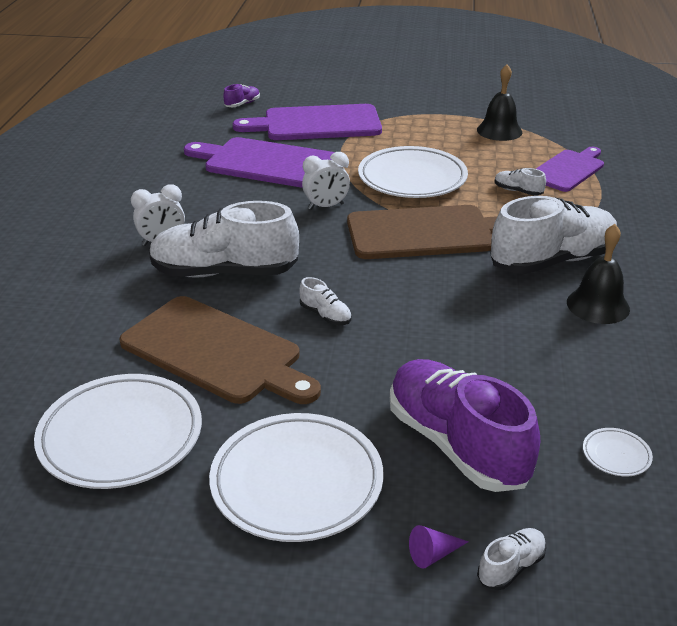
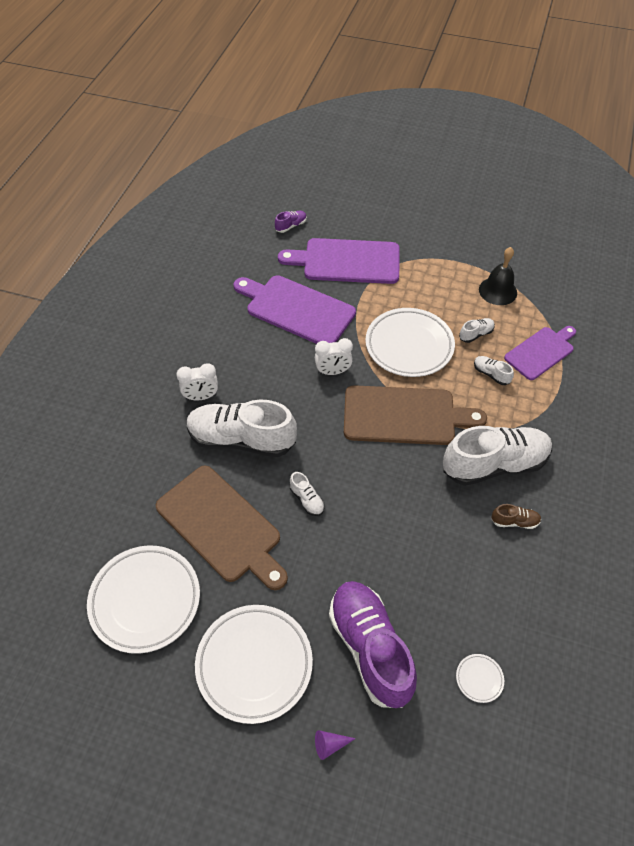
camera: 10 degrees right, 20 degrees up
white shoe [477,528,547,590] -> white shoe moved to [459,318,495,343]
black bell [567,224,630,324] -> brown shoe [491,504,541,529]

